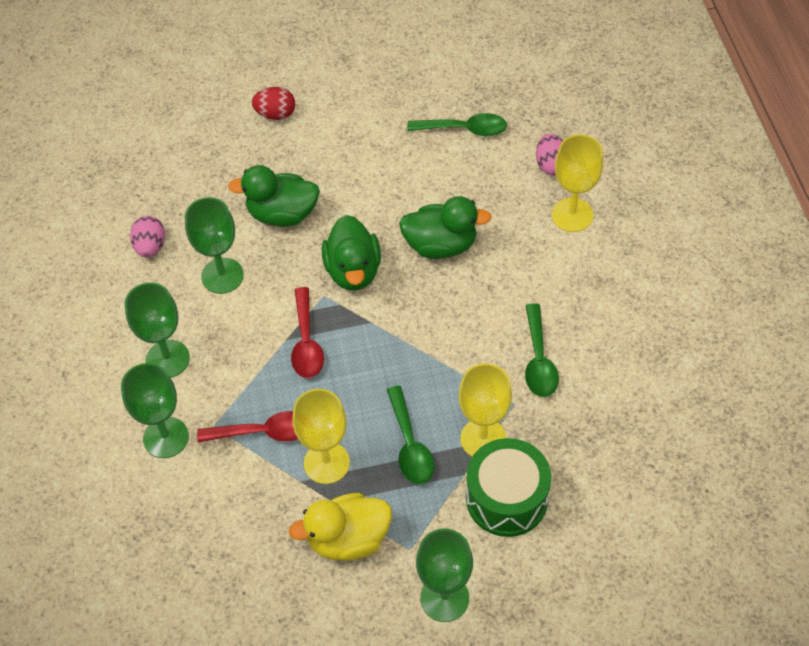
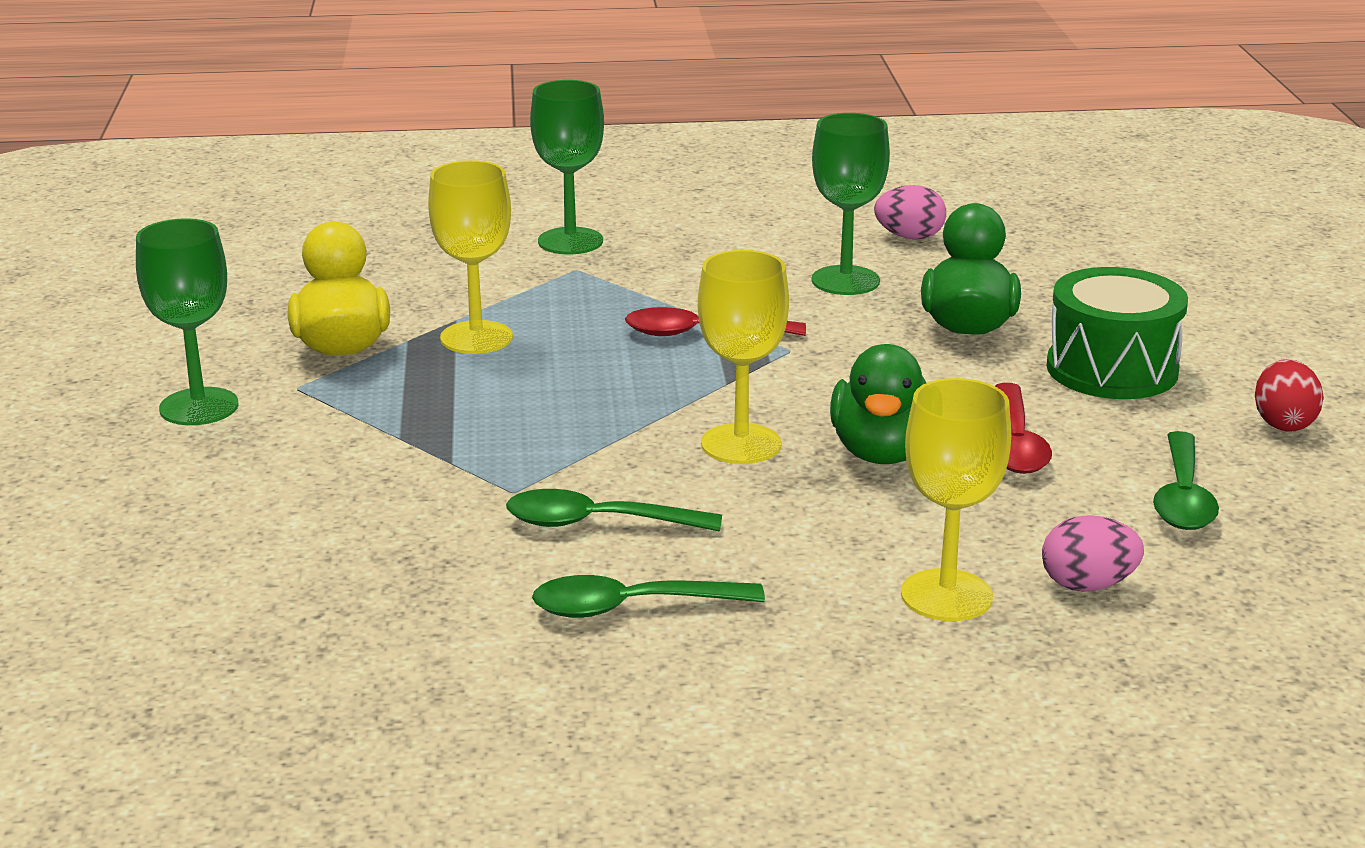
camera: 95 degrees right, 30 degrees down
green goblet [124,282,190,378] -> none
red spoon [197,411,298,442] -> red spoon moved to [995,383,1052,474]
red egg [252,87,296,120] -> red egg moved to [1255,359,1324,432]
green duck [322,215,381,291] -> none
green spoon [387,385,434,484] -> green spoon moved to [532,575,765,618]
yellow goblet [459,363,512,456] -> yellow goblet moved to [698,250,789,464]
green drum [466,438,551,537] -> green drum moved to [1046,267,1188,399]

